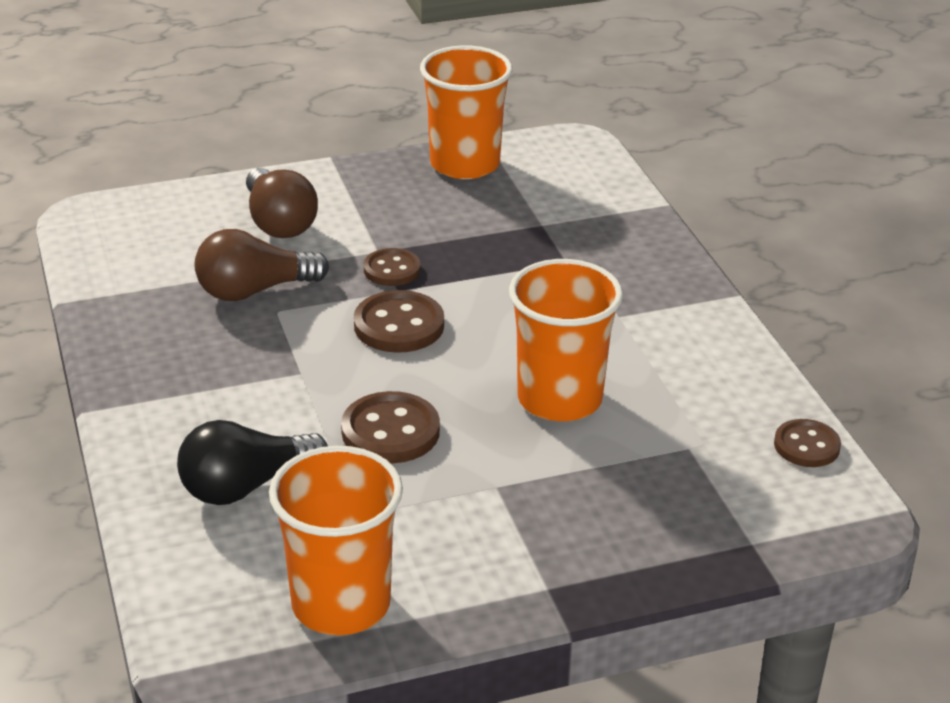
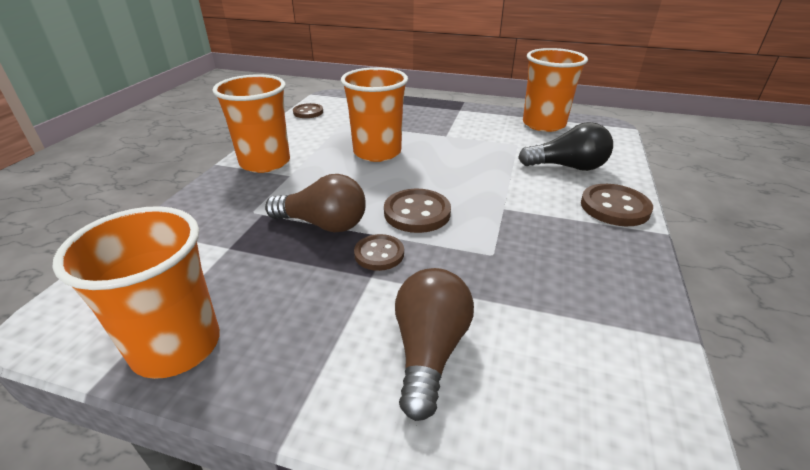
camera: 145 degrees left, 0 degrees up
brown light bulb [195,229,329,301] -> brown light bulb moved to [265,174,366,232]
brown button [341,391,440,463] -> brown button moved to [581,184,653,226]
none -> orange cup [212,74,290,173]

